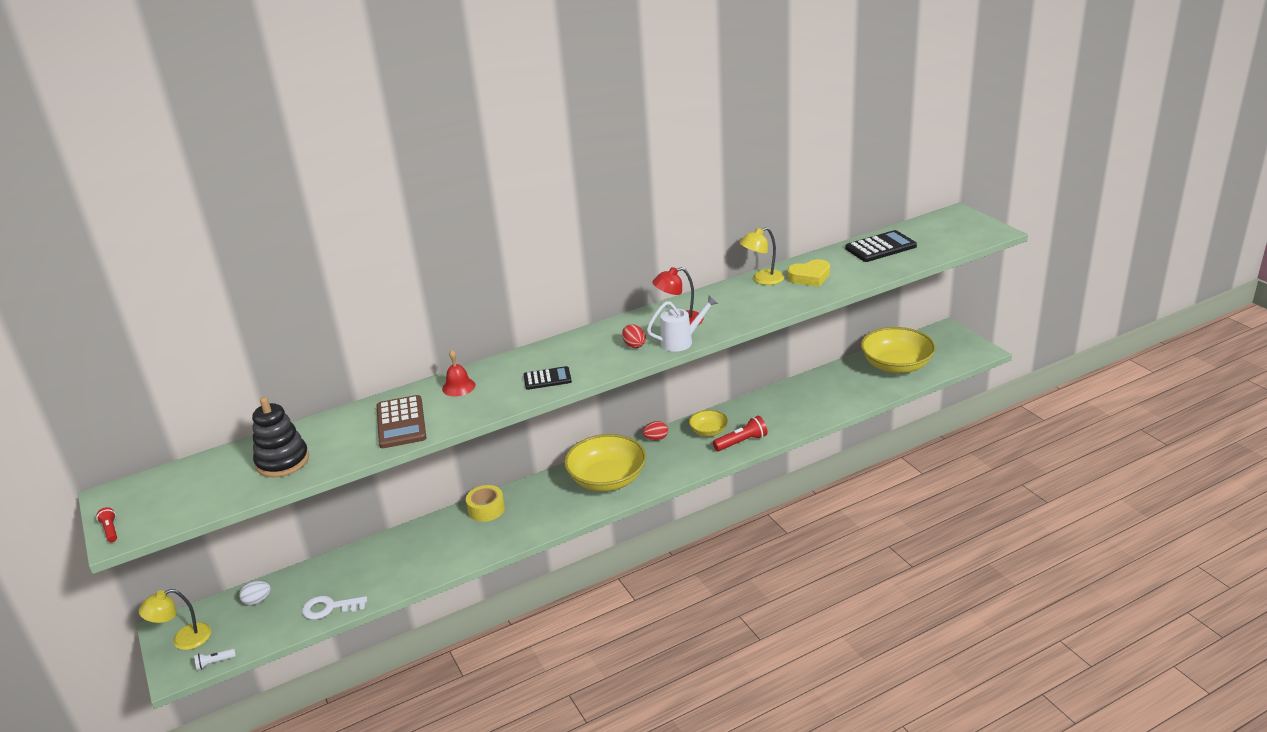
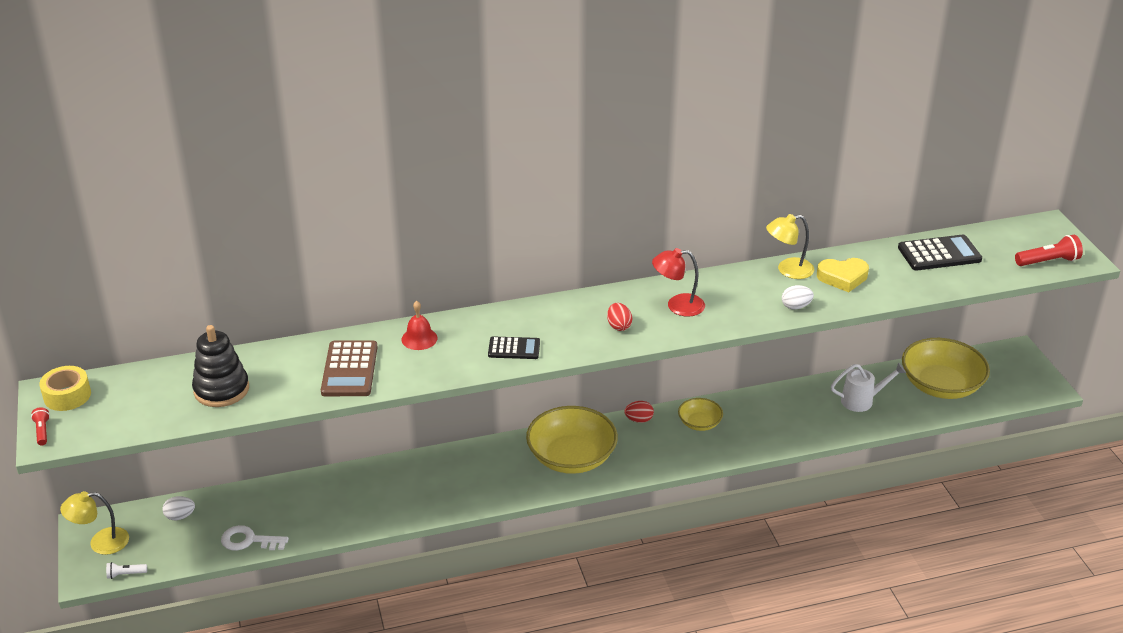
camera: 10 degrees right, 5 degrees up
yellow tape [466,485,505,522] -> yellow tape moved to [39,366,91,411]
white watering can [647,295,718,352] -> white watering can moved to [831,363,906,412]
red flashlight [713,416,768,451] -> red flashlight moved to [1015,235,1083,266]
none -> white egg [782,285,814,310]

